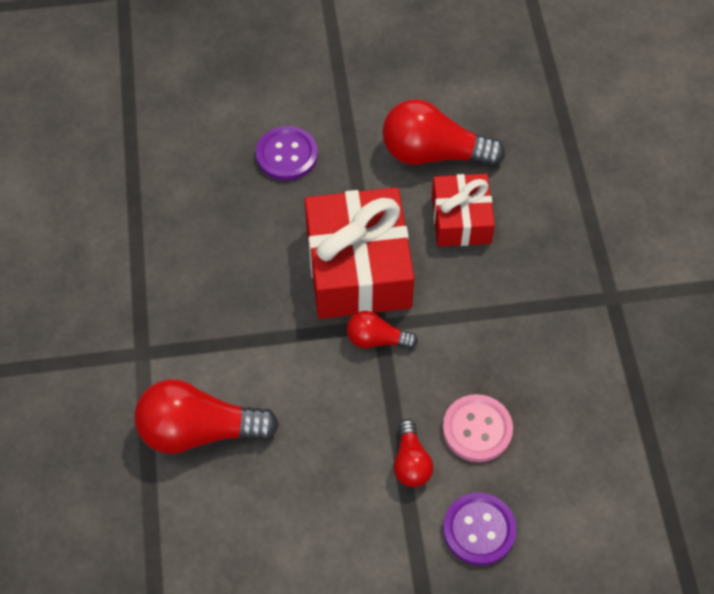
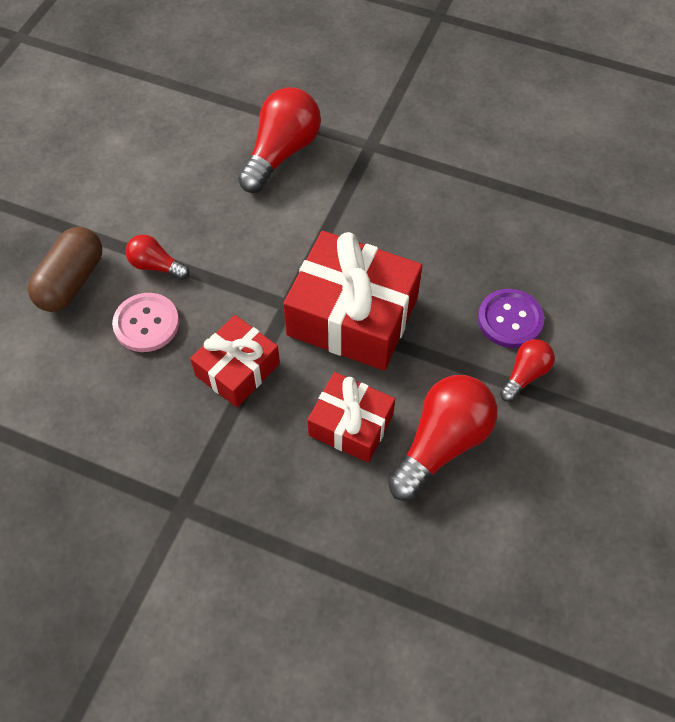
camera: 120 degrees right, 0 degrees up
red light bulb [347,311,418,349] -> red light bulb moved to [500,339,555,402]
purple button [443,492,517,566] -> brown capsule [28,227,102,312]
none -> red gift [190,315,280,407]

